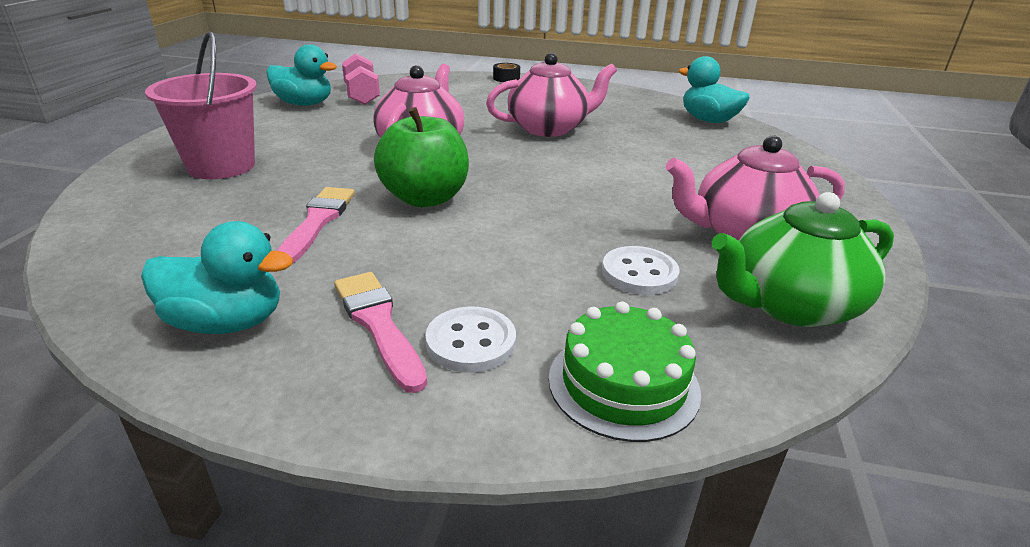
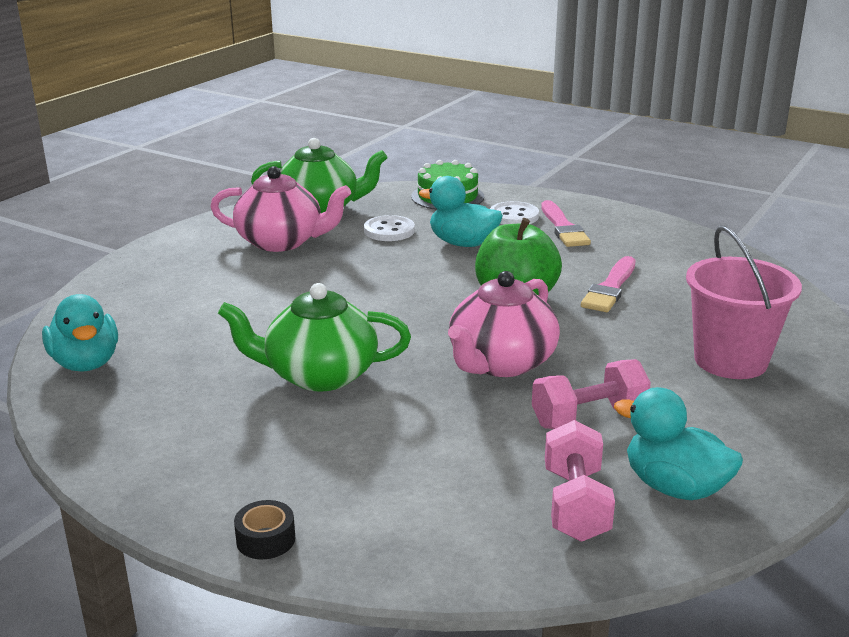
camera: 160 degrees left, 5 degrees down
turquoise duck [141,221,293,334] -> turquoise duck moved to [419,176,503,247]
pink teapot [486,53,617,137] -> green teapot [218,283,411,392]
none -> pink dumbbell [532,359,651,429]

